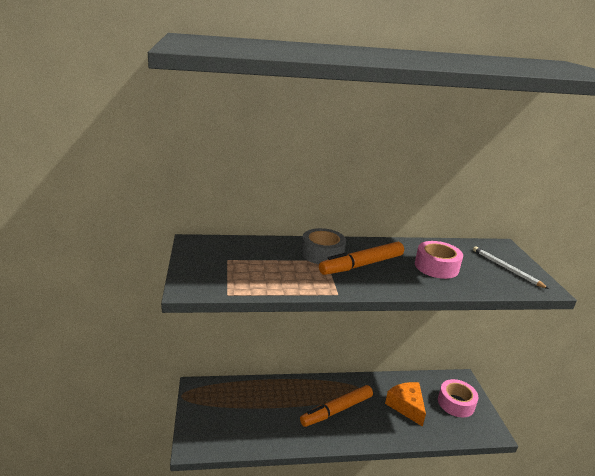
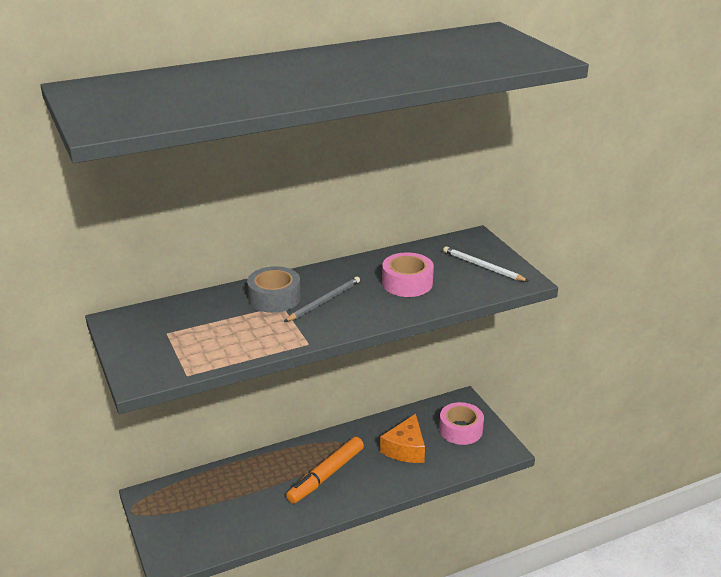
camera: 15 degrees left, 5 degrees up
orange marker [319,242,404,275] -> grey pencil [284,277,360,322]
orange cheese [385,382,426,427] -> orange cheese turned 120 degrees counterclockwise [380,414,425,463]

